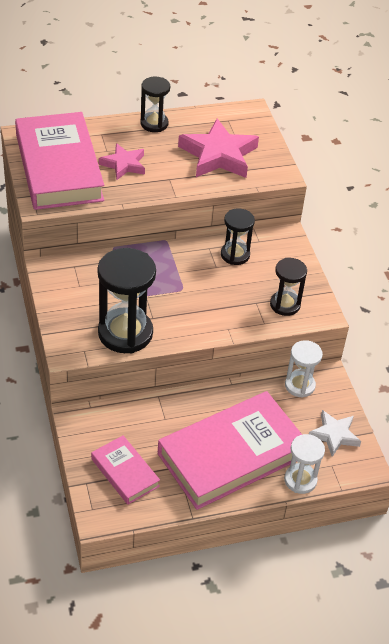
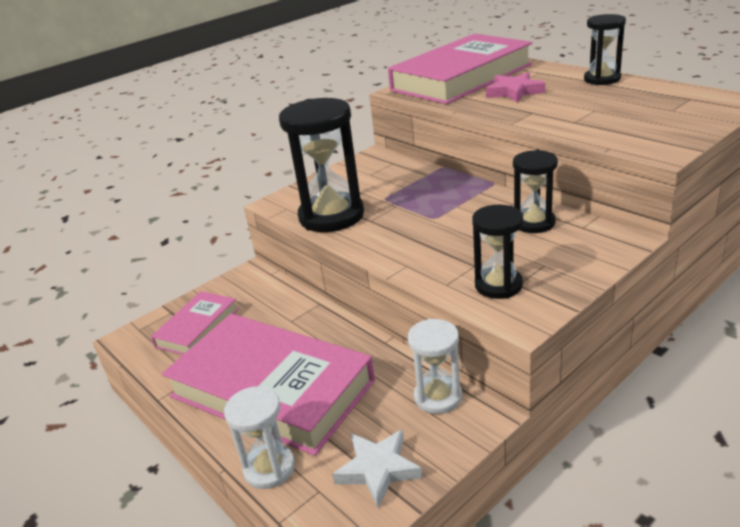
camera: 70 degrees right, 15 degrees down
pink star [178,118,259,178] -> none

